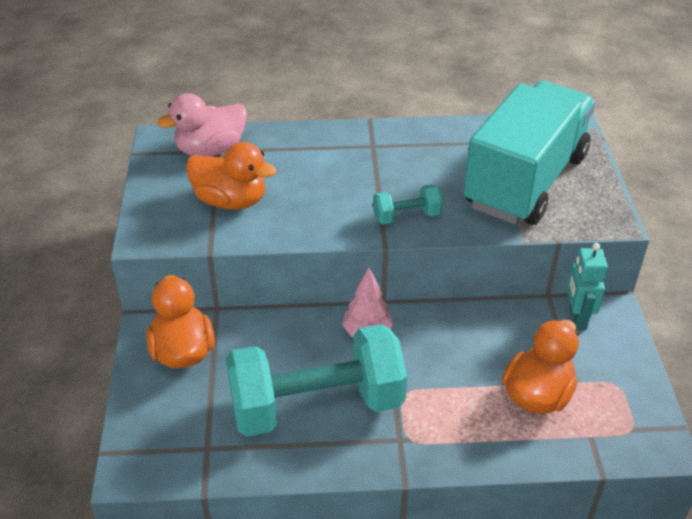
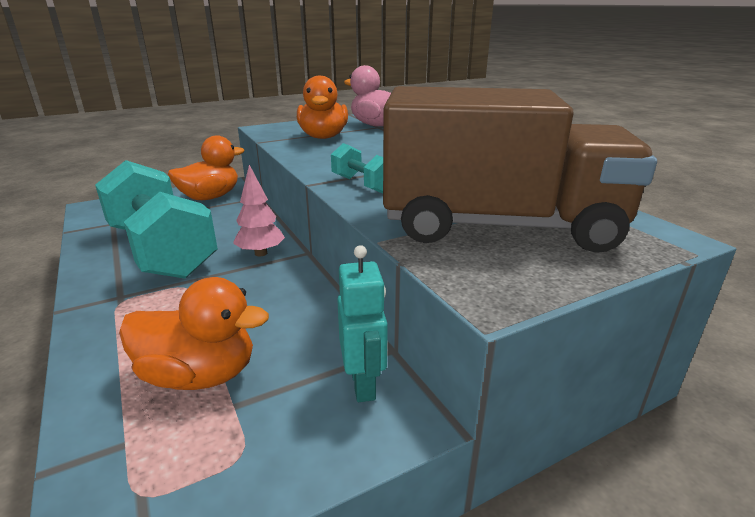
camera: 65 degrees right, 15 degrees down
turquoise truck [463,81,595,225] -> brown truck [383,86,657,253]
turquoise robot [567,243,608,330] -> turquoise robot turned 105 degrees clockwise [337,245,388,402]

